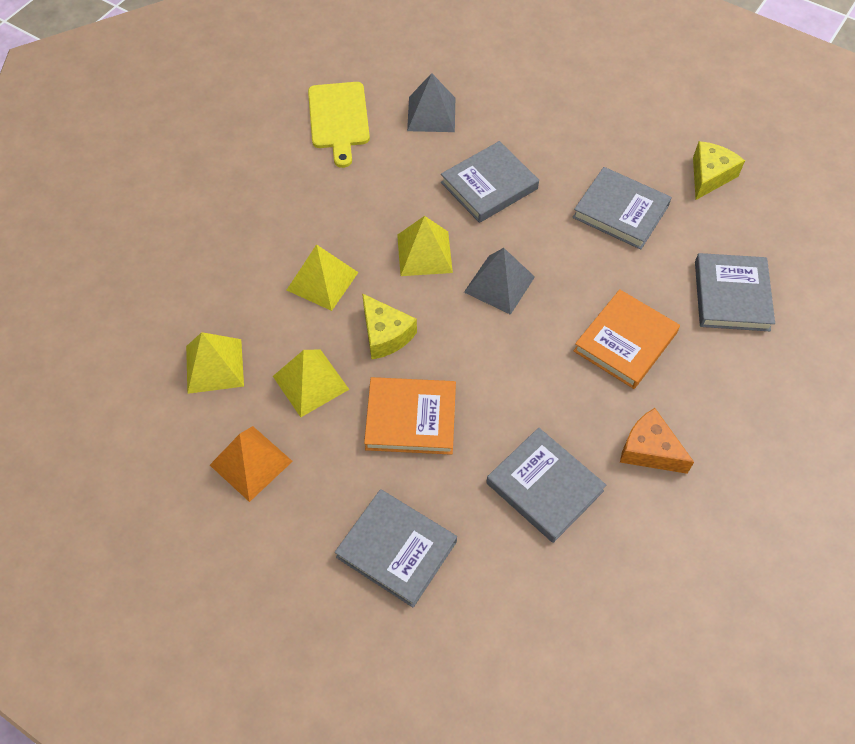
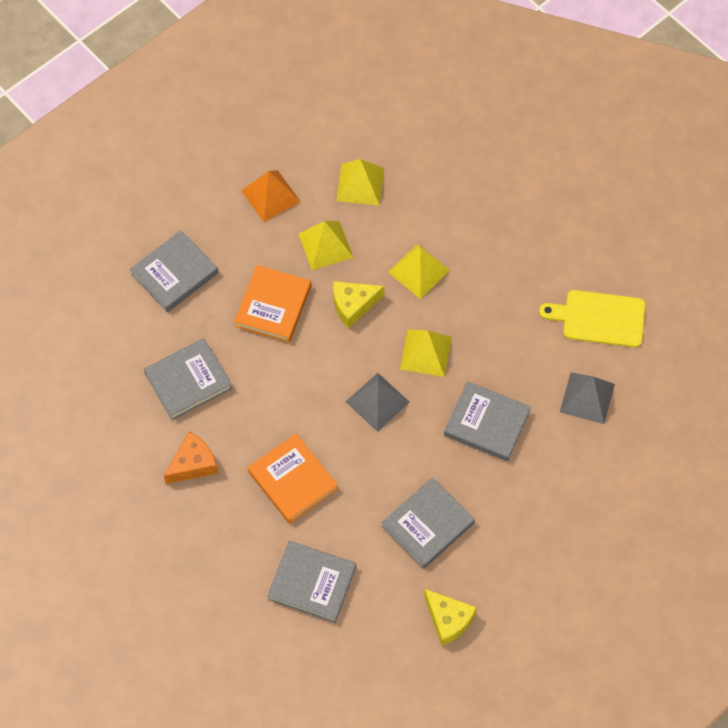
camera: 105 degrees right, 5 degrees up
grey book [441,141,539,223] -> grey book turned 45 degrees counterclockwise [444,381,531,461]

